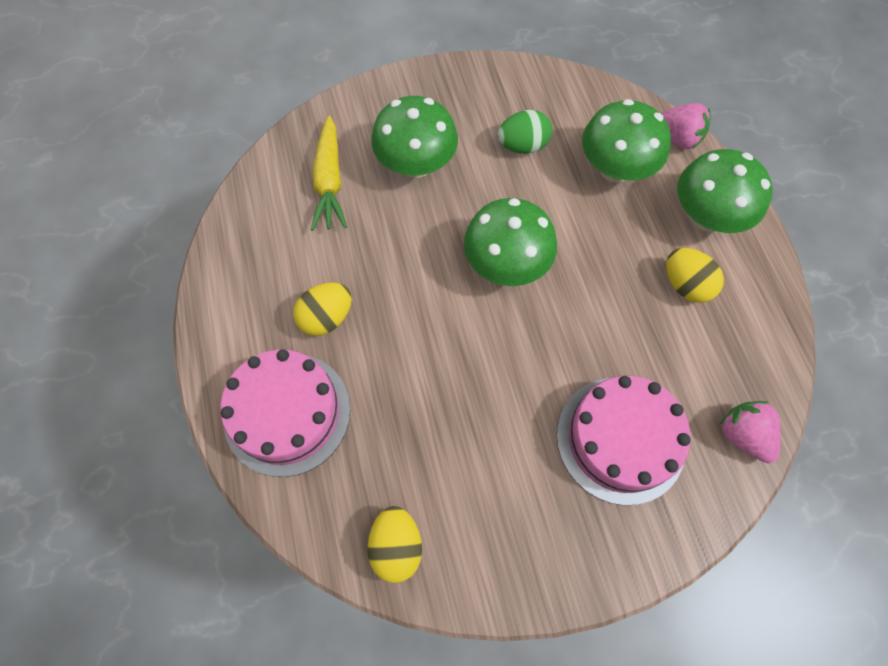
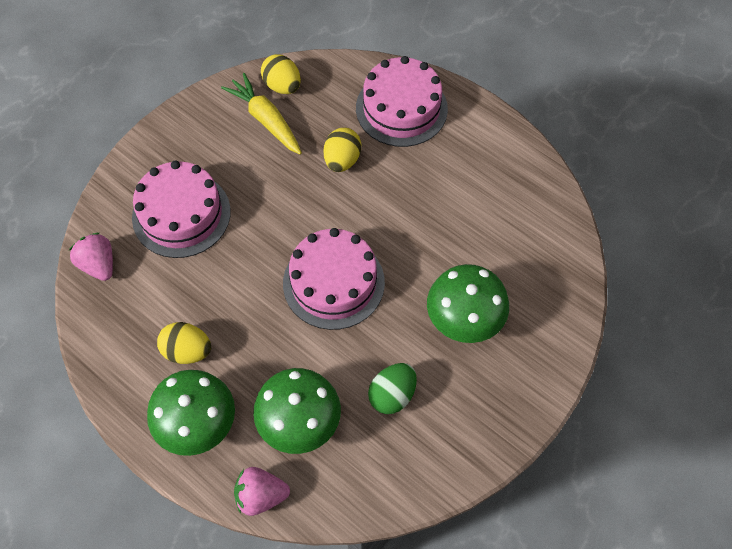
camera: 145 degrees right, 5 degrees down
yellow egg [293,282,352,336] -> yellow egg moved to [324,128,361,172]
yellow carrot [311,115,347,231] -> yellow carrot moved to [221,73,302,155]
green mushroom [464,198,557,286] -> pink cake [283,228,385,330]
pink strawberry [720,401,781,463] -> pink strawberry turned 150 degrees counterclockwise [69,233,113,281]

